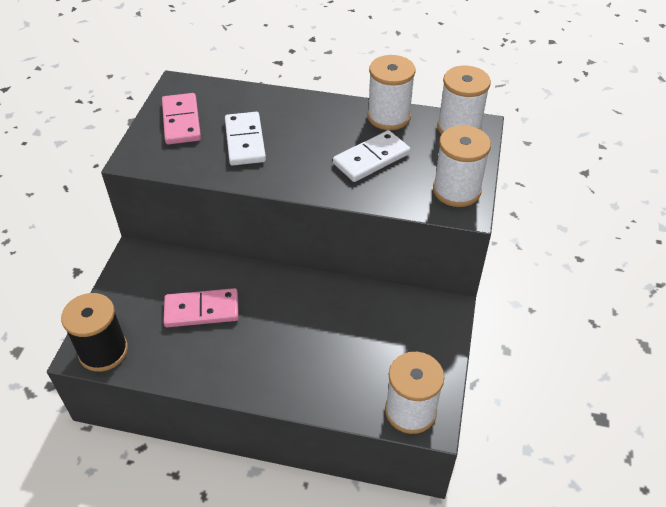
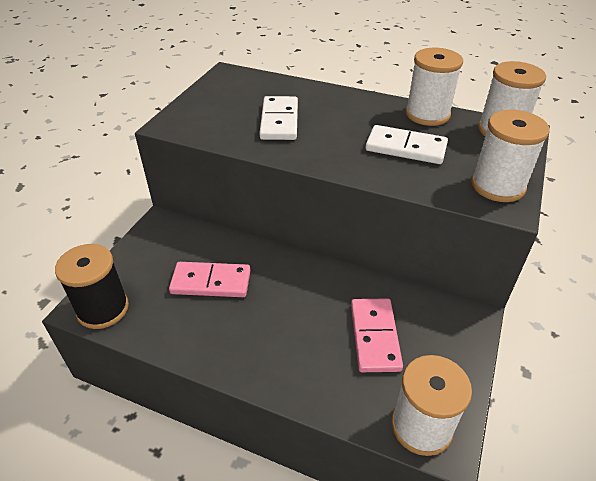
camera: 10 degrees right, 5 degrees down
pink domino [162,93,201,145] -> pink domino moved to [351,299,403,372]
white domino [333,130,410,182] -> white domino turned 45 degrees clockwise [365,125,448,164]

